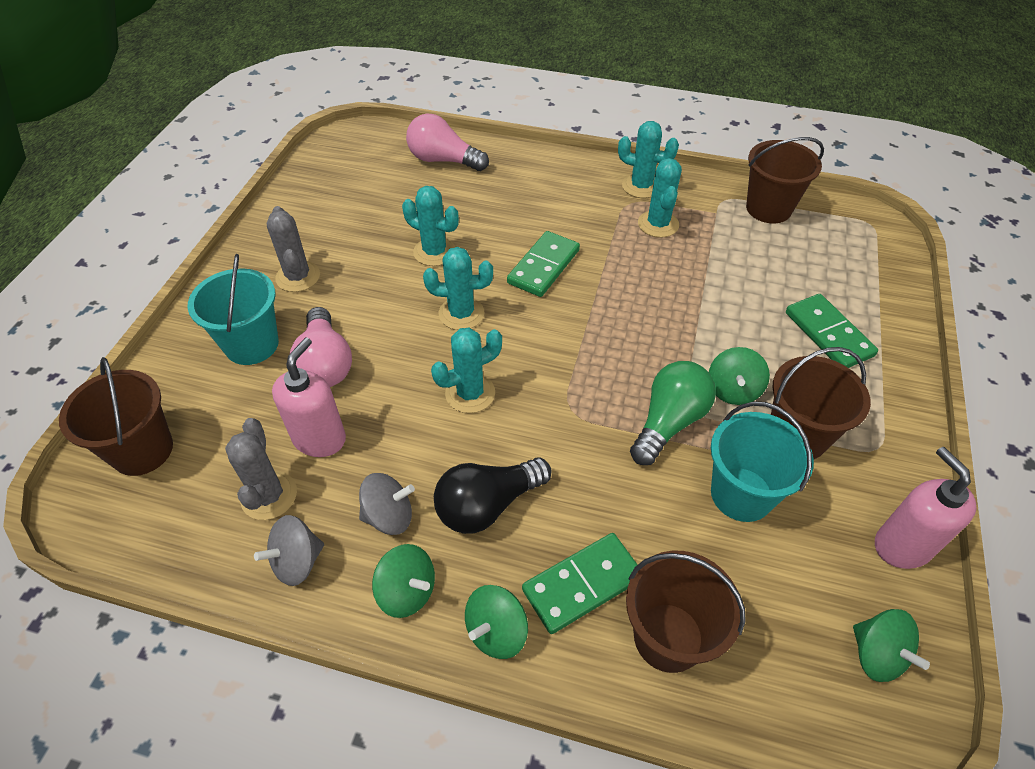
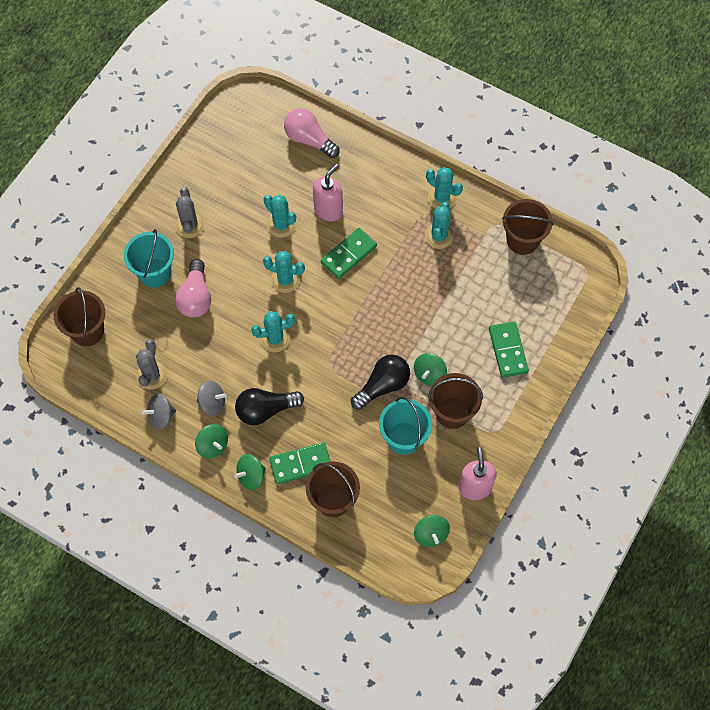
camera: 15 degrees right, 15 degrees up
pink soap dispenser [272,338,346,457] -> pink soap dispenser moved to [313,164,343,222]
green light bulb [630,361,716,465] -> black light bulb [351,355,410,410]

